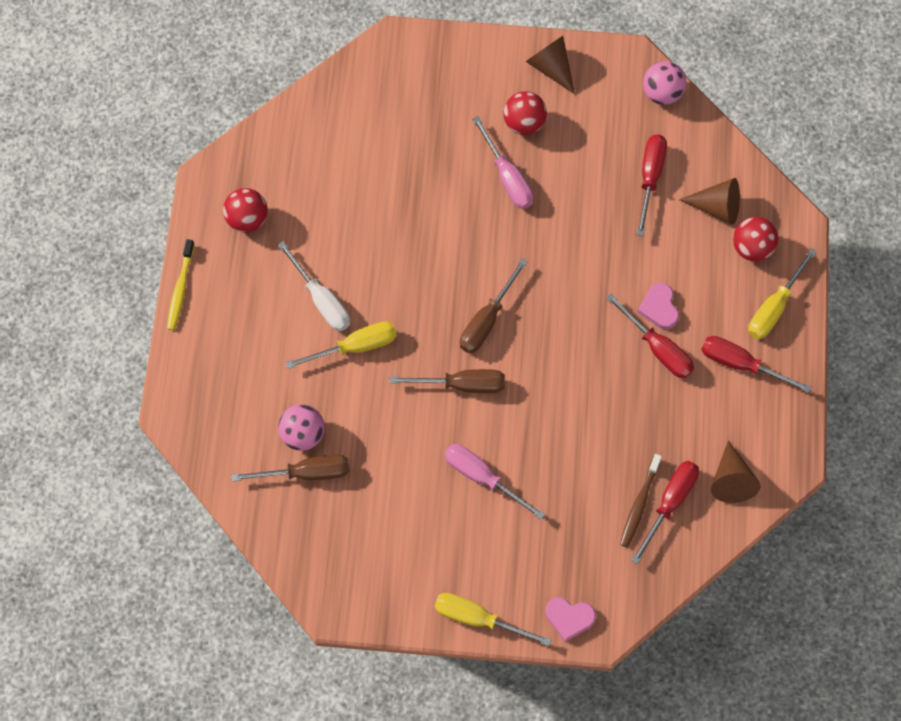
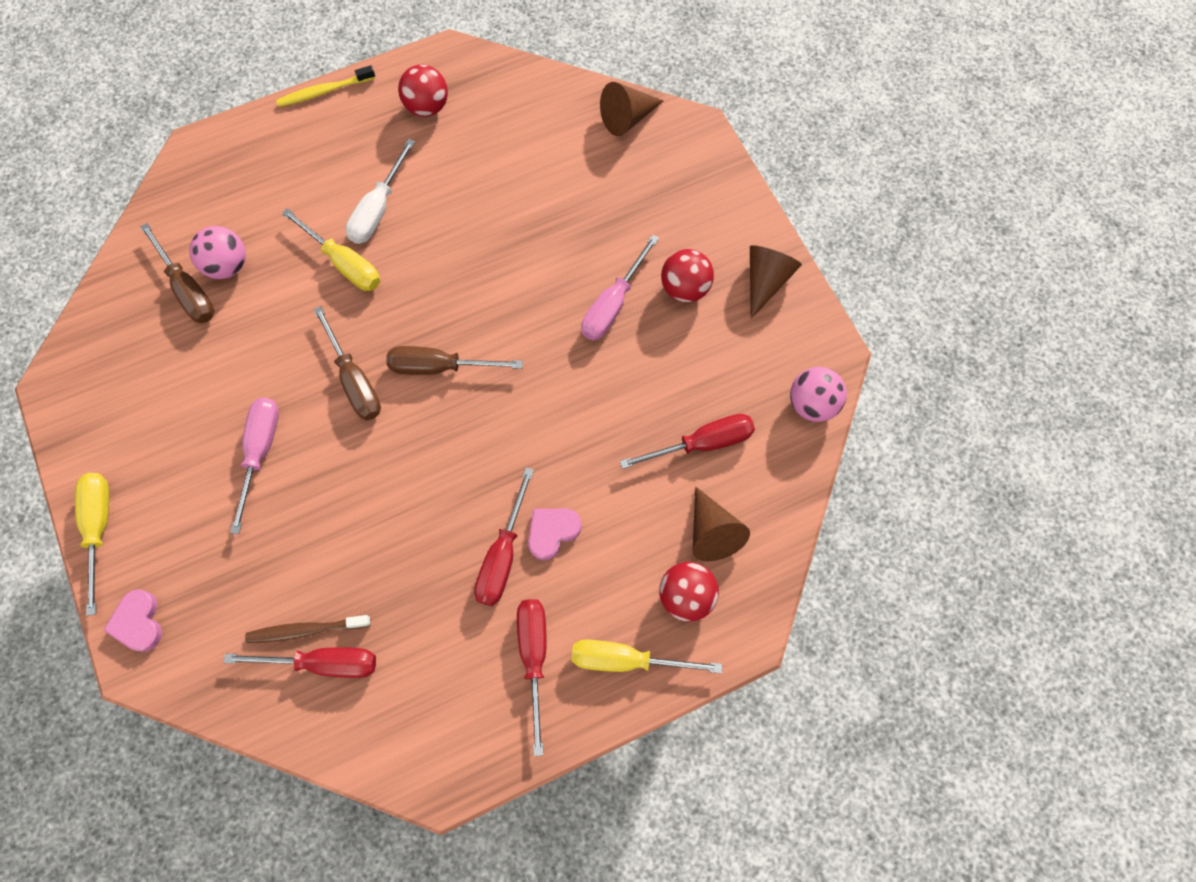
camera: 60 degrees right, 0 degrees up
brown cone [711,440,761,503] -> brown cone moved to [600,82,664,136]

